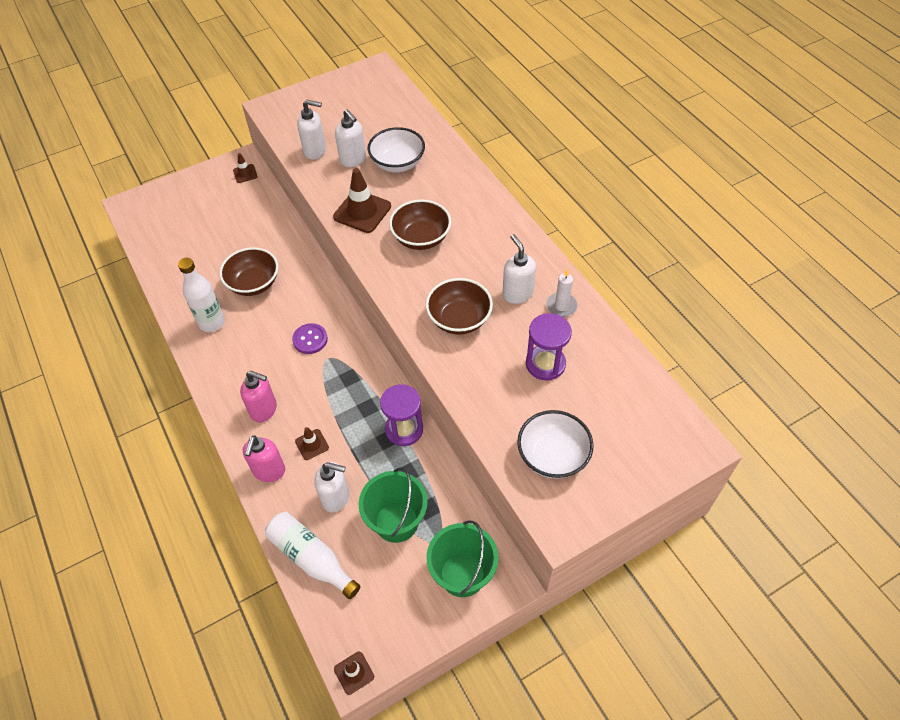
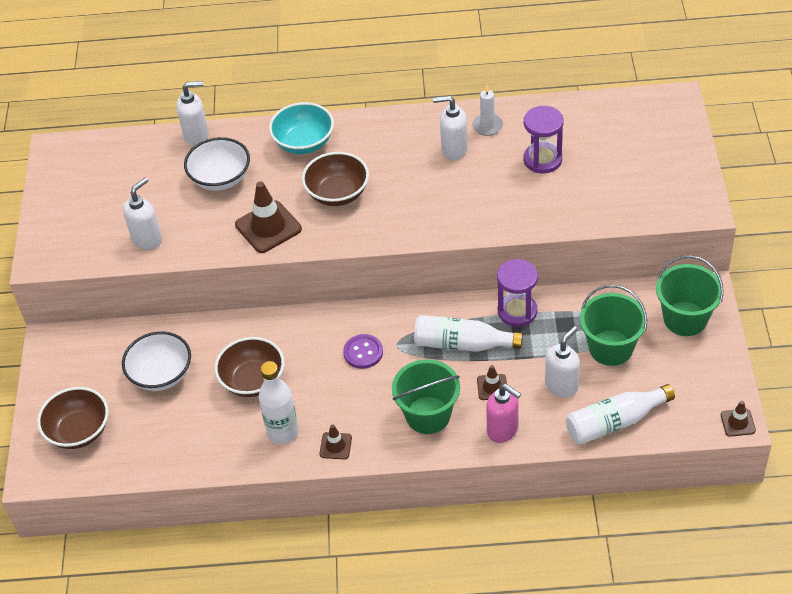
camera: 60 degrees left, 5 degrees down
brown traffic cone [233,153,258,183] -> brown traffic cone moved to [319,424,352,460]
pink soap dispenser [240,371,277,423] -> green bucket [392,359,460,434]
white soap dispenser [335,109,366,167] -> white soap dispenser moved to [176,81,209,146]
brown bowl [426,278,493,335] -> brown bowl moved to [37,387,109,449]
white bowl [517,410,594,479] -> white bowl moved to [122,331,191,391]
none -> turquoise bowl [269,102,334,154]
none -> white bottle [414,315,523,352]

